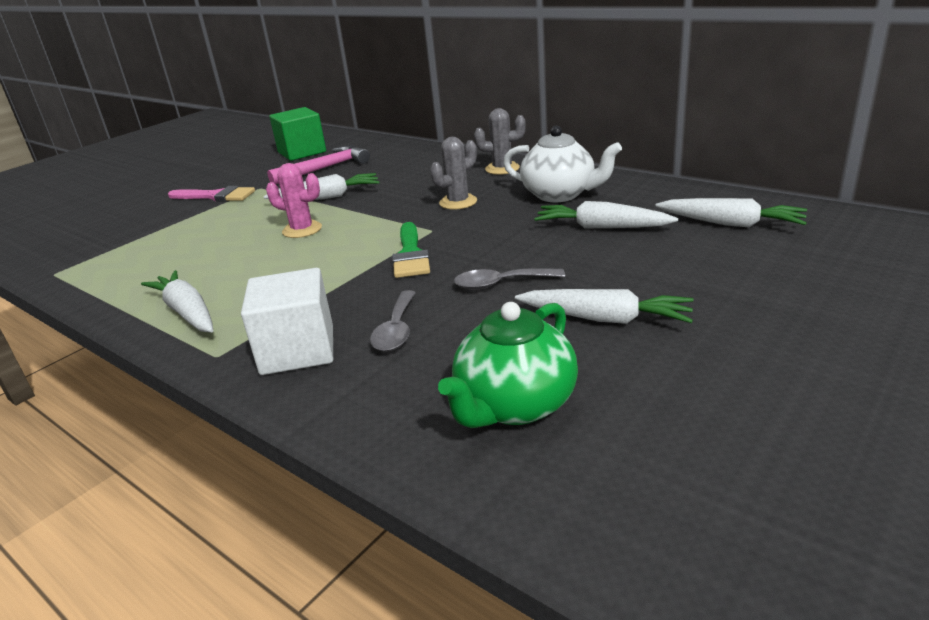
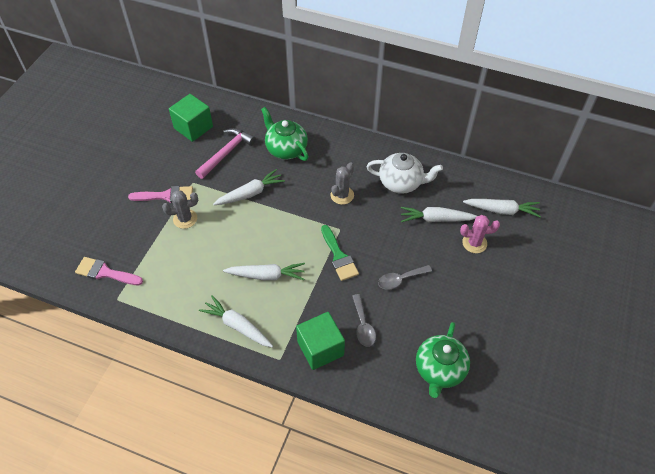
camera: 20 degrees left, 25 degrees up
white cube [241,268,333,375] -> green cube [296,312,345,370]
pink cactus [266,163,322,238] -> pink cactus moved to [460,215,500,253]
grey cactus [474,108,526,175] -> grey cactus moved to [162,190,198,229]
white carrot [515,289,693,324] -> white carrot moved to [223,263,305,280]
none -> pink brush [75,257,143,285]
none -> green teapot [261,107,309,161]

